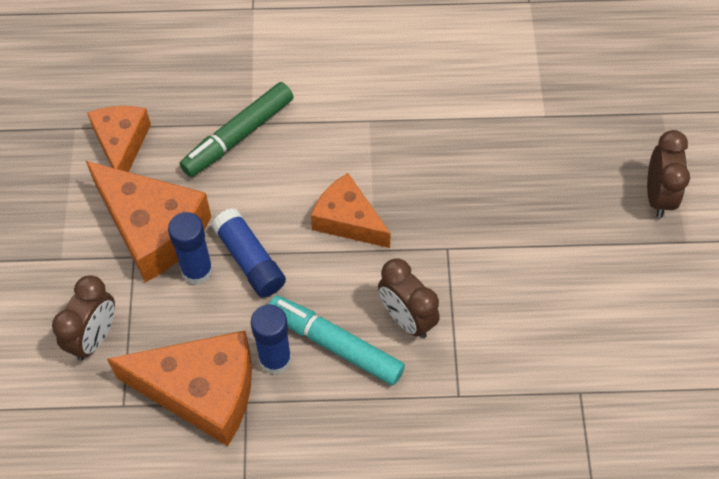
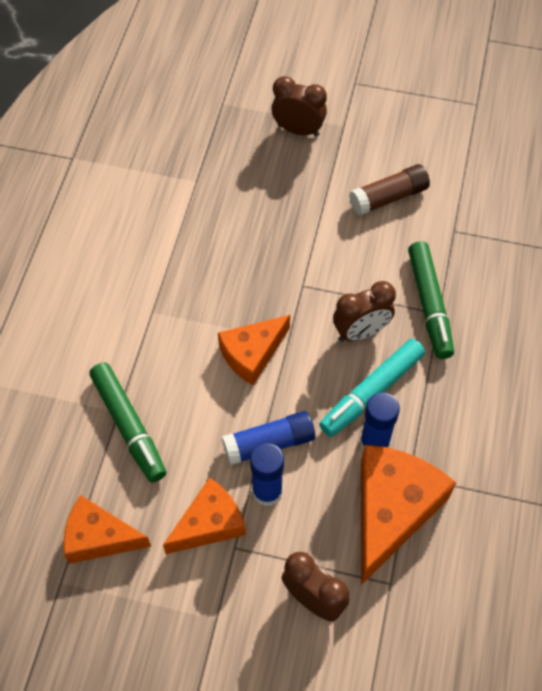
camera: 75 degrees left, 0 degrees up
orange cheese [86,161,211,283] -> orange cheese [163,478,246,554], size x0.64
none -> brown glue stick [349,164,430,216]
none -> green marker [408,241,454,359]

